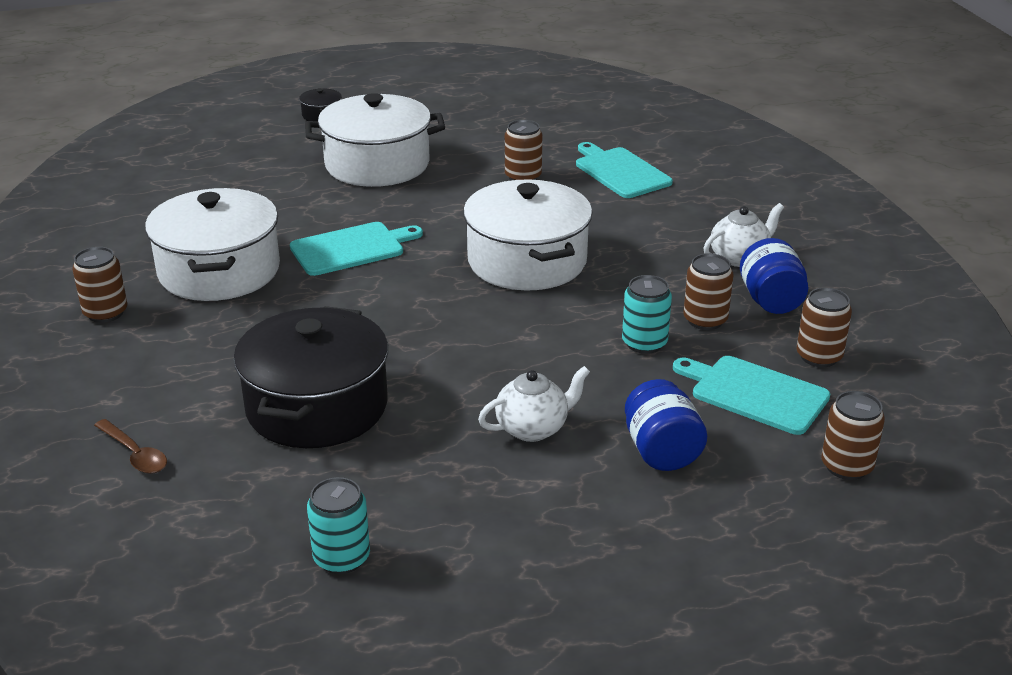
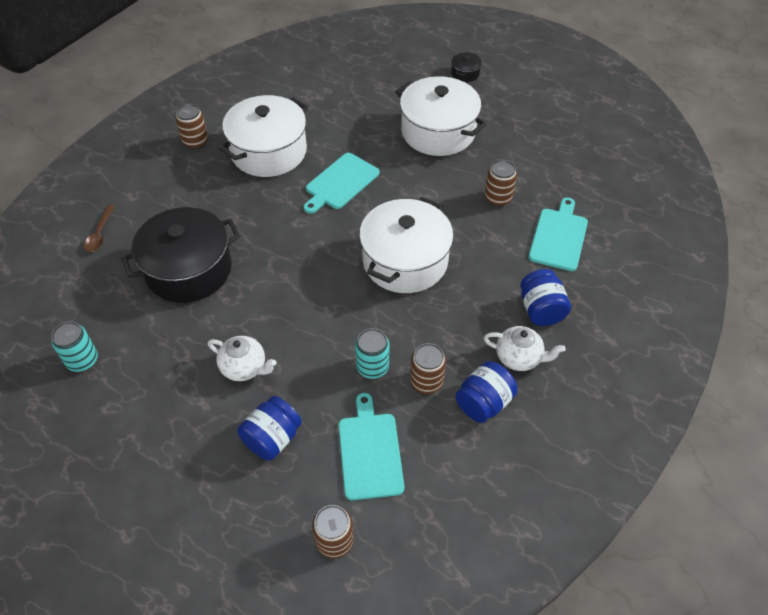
camera: 50 degrees right, 20 degrees up
turquoise cutting board [290,222,423,276] -> turquoise cutting board turned 105 degrees clockwise [304,153,380,214]
brown can [796,288,852,367] -> none
none -> blue jar [521,269,571,326]

